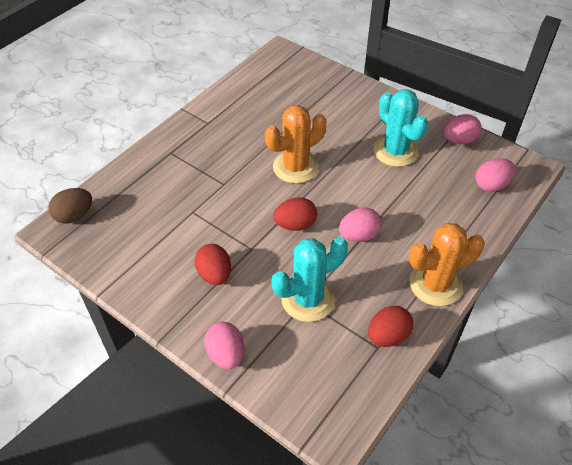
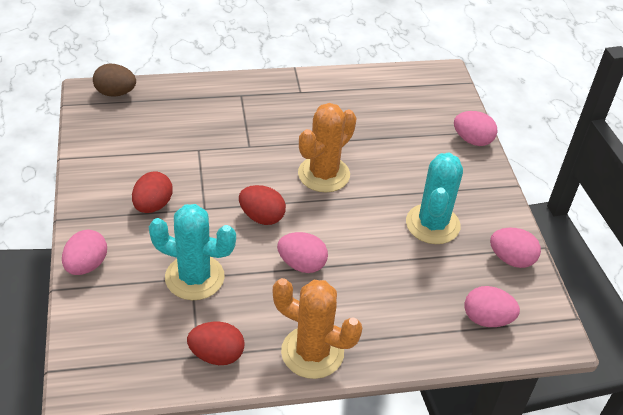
camera: 40 degrees right, 5 degrees down
orange cactus [265,105,327,184] -> orange cactus turned 60 degrees counterclockwise [298,103,357,192]
none -> pink egg [454,111,497,146]

